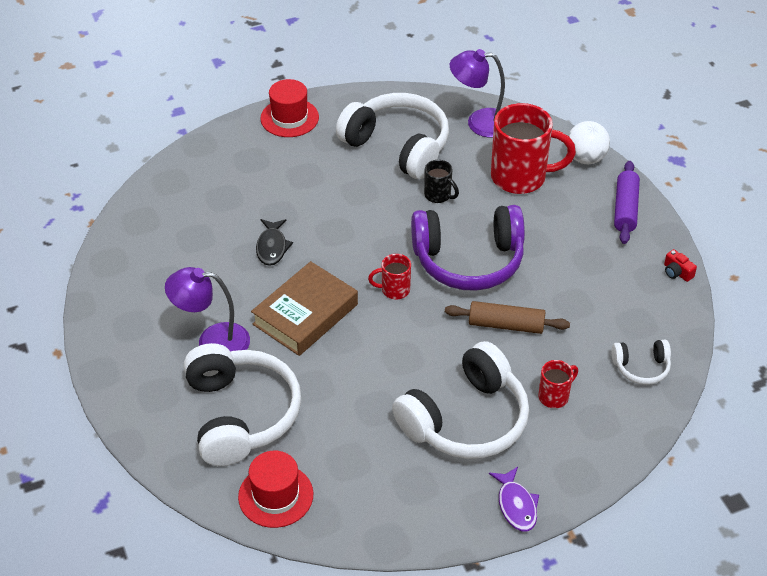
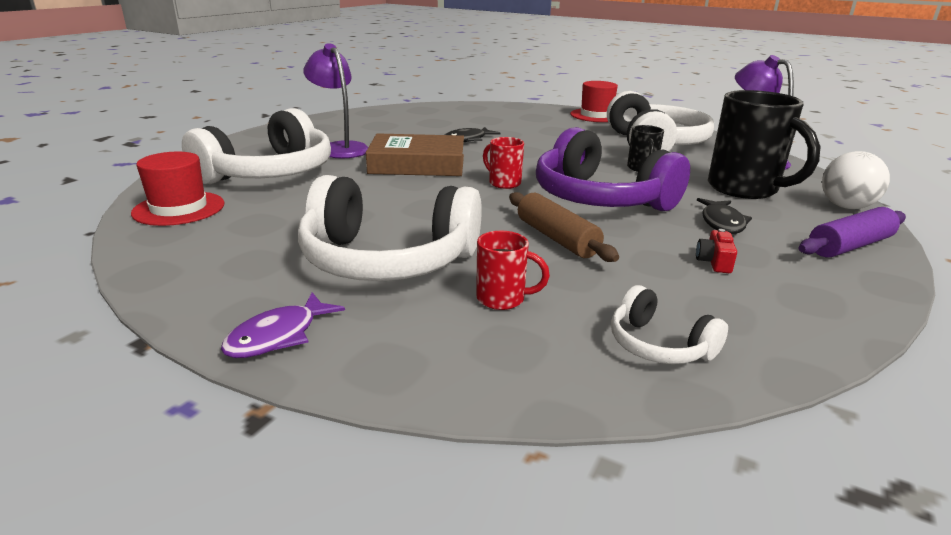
camera: 50 degrees right, 20 degrees down
red mug [491,103,576,194] -> black mug [708,90,821,199]
red camera [664,249,697,282] -> red camera moved to [696,229,737,273]
none -> black fish [697,198,752,234]

